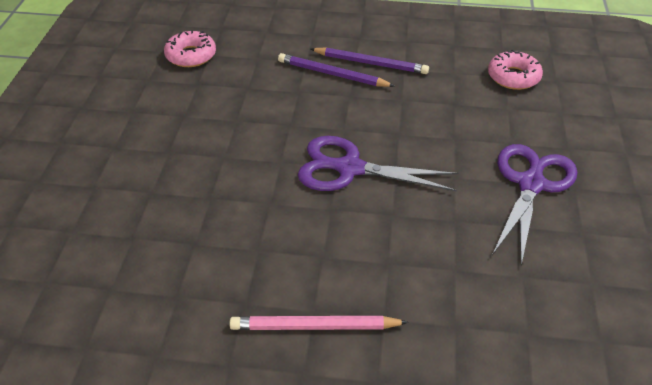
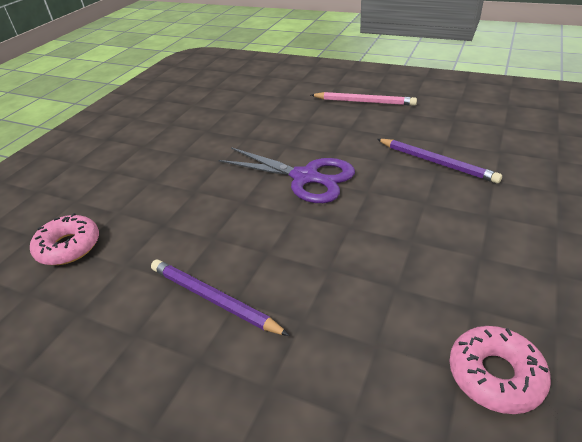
camera: 160 degrees left, 5 degrees down
purple pencil [278,53,394,87] -> purple pencil moved to [377,139,502,183]
purple scissors [492,144,577,265] -> none

